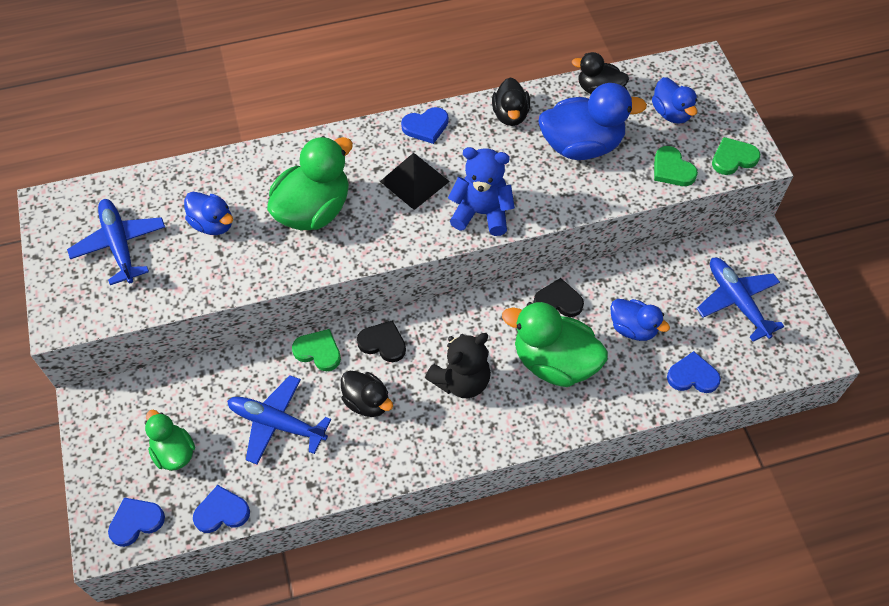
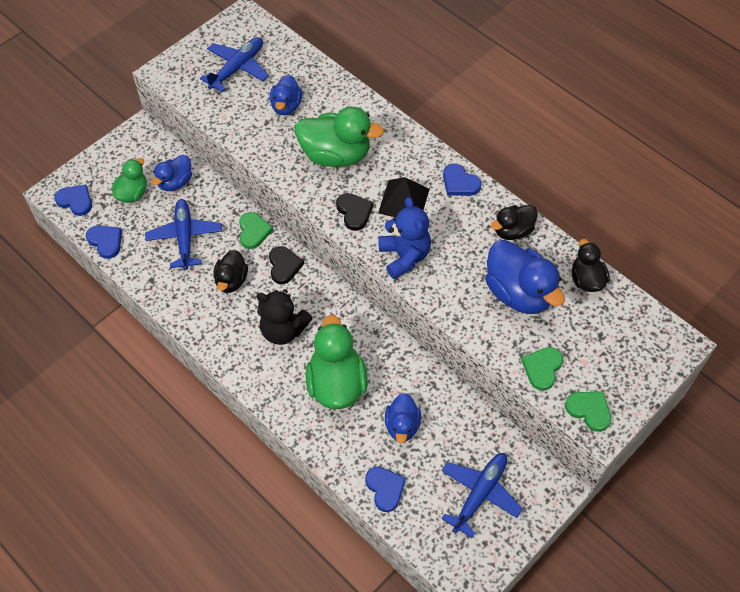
camera: 60 degrees right, 0 degrees up
black heart [534,278,584,317] -> black heart moved to [336,193,374,231]
blue duck [652,77,697,124] -> blue duck moved to [152,155,192,191]

